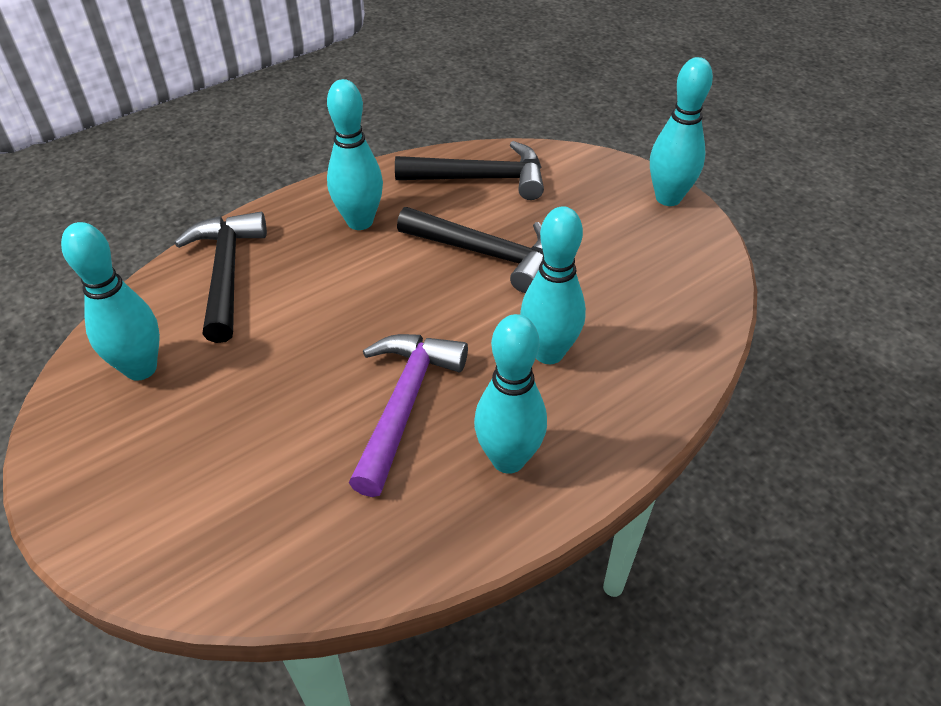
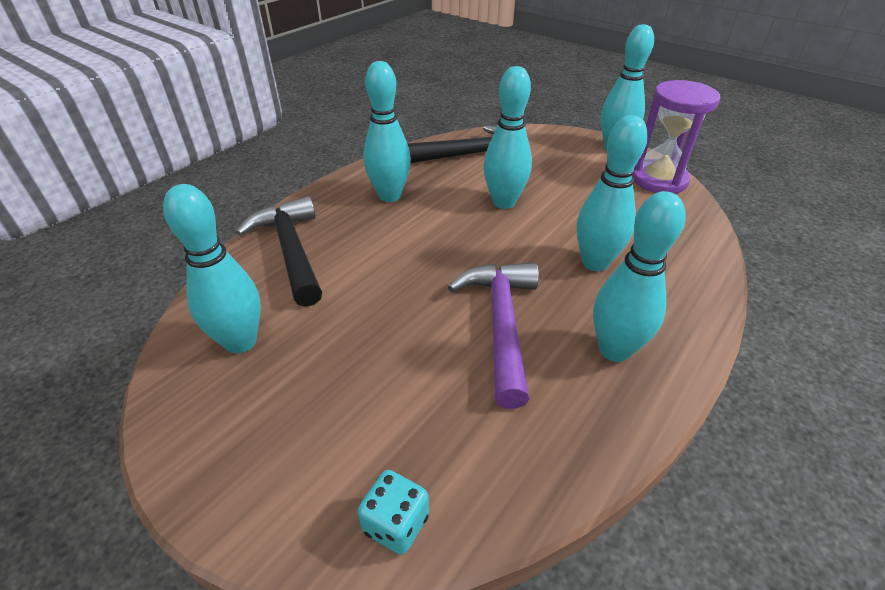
camera: 15 degrees left, 5 degrees down
black hammer [397,207,544,293] -> turquoise bowling pin [483,66,532,209]
none -> turquoise dice [358,470,429,555]
none -> purple hourglass [632,80,720,194]

